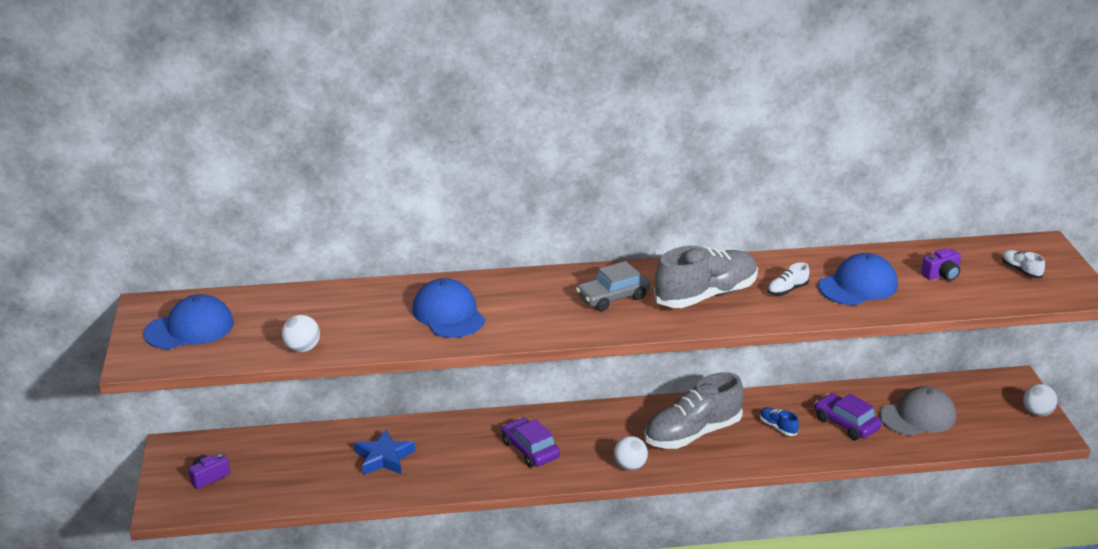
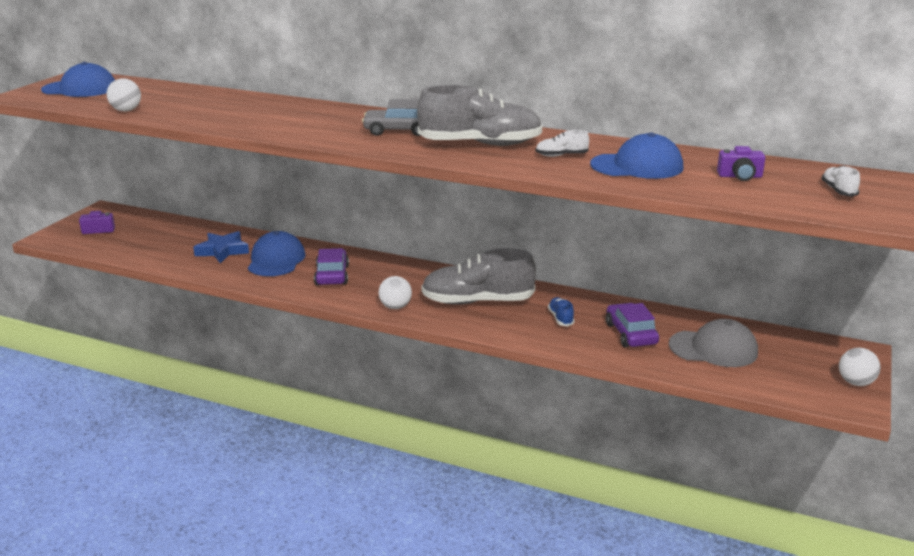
camera: 30 degrees right, 5 degrees down
blue cap [412,278,485,338] -> blue cap moved to [248,231,306,276]

